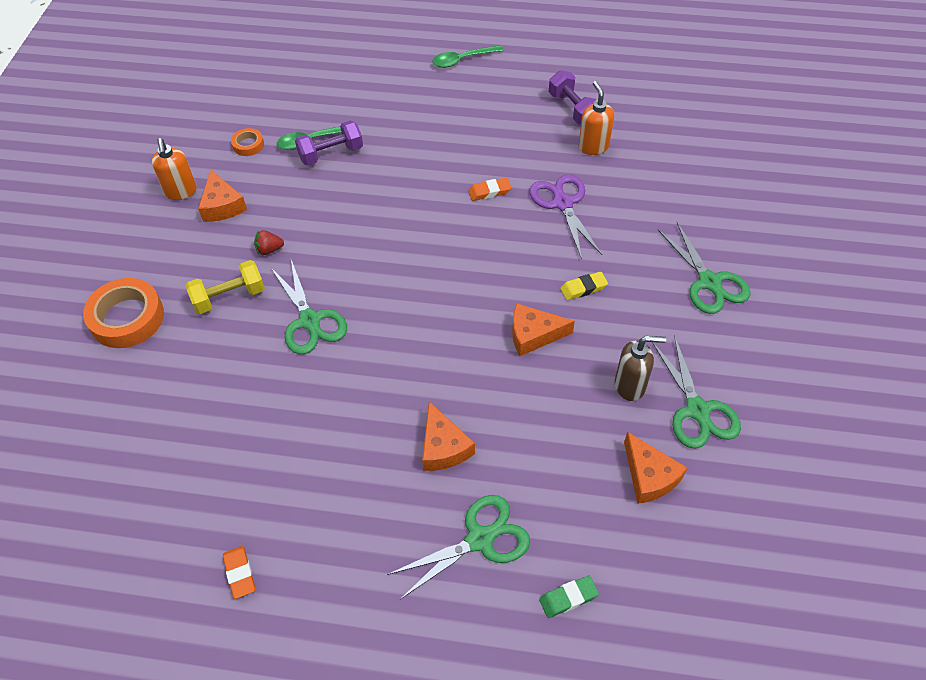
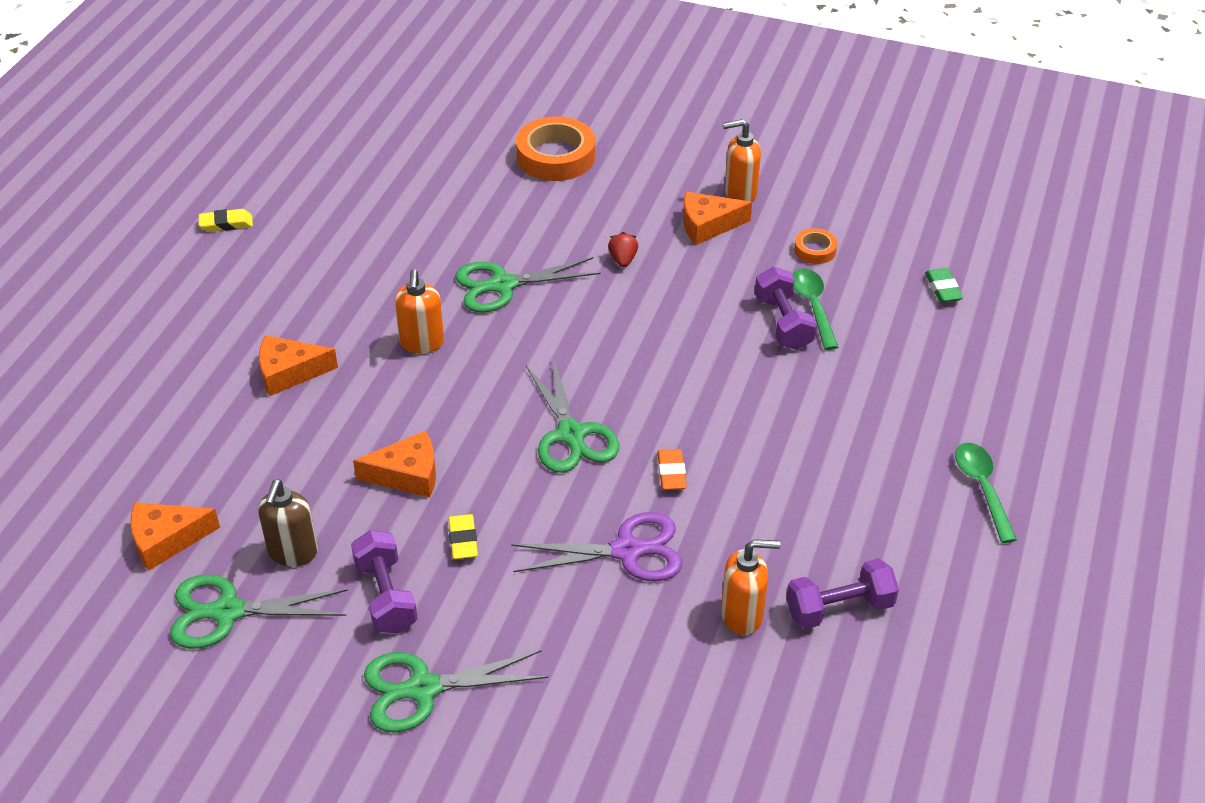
camera: 100 degrees right, 10 degrees down
yellow dumbbell [185,260,265,314] -> none
orange eraser [223,546,255,599] -> yellow eraser [199,209,253,232]
green scissors [387,495,530,599] -> green scissors moved to [526,358,619,473]
orange cheese [512,303,575,356] -> orange cheese turned 75 degrees clockwise [353,431,436,498]
green eraser [539,576,599,618] -> green eraser moved to [925,268,963,303]
none -> purple dumbbell [351,530,418,634]
none -> orange soap dispenser [394,269,444,354]

